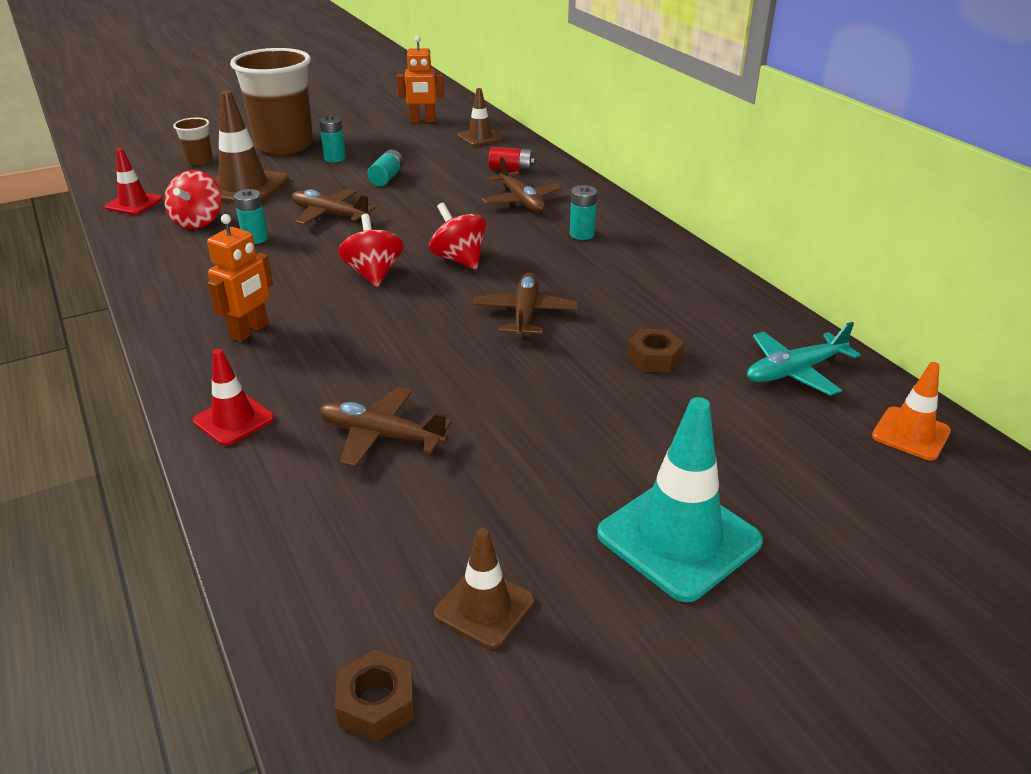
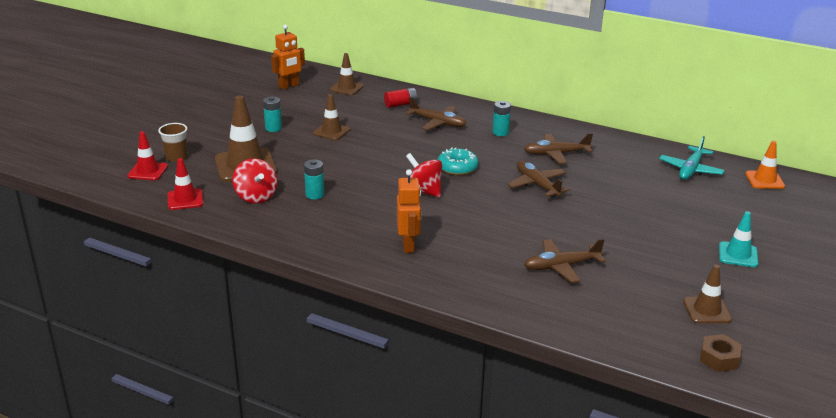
camera: 35 degrees left, 5 degrees down
red traffic cone [193,349,274,446] -> red traffic cone moved to [127,131,168,180]
brown cup [230,48,313,155] -> none
brown plane [291,189,376,225] -> brown plane moved to [524,133,593,164]
turquoise battery [367,150,404,186] -> brown traffic cone [313,94,351,140]
red spinning top [429,203,487,269] -> turquoise donut [438,147,479,175]
turquoise traffic cone [597,397,763,602] -> turquoise traffic cone [719,211,758,267], size x0.57
brown nut [627,329,684,373] -> none

